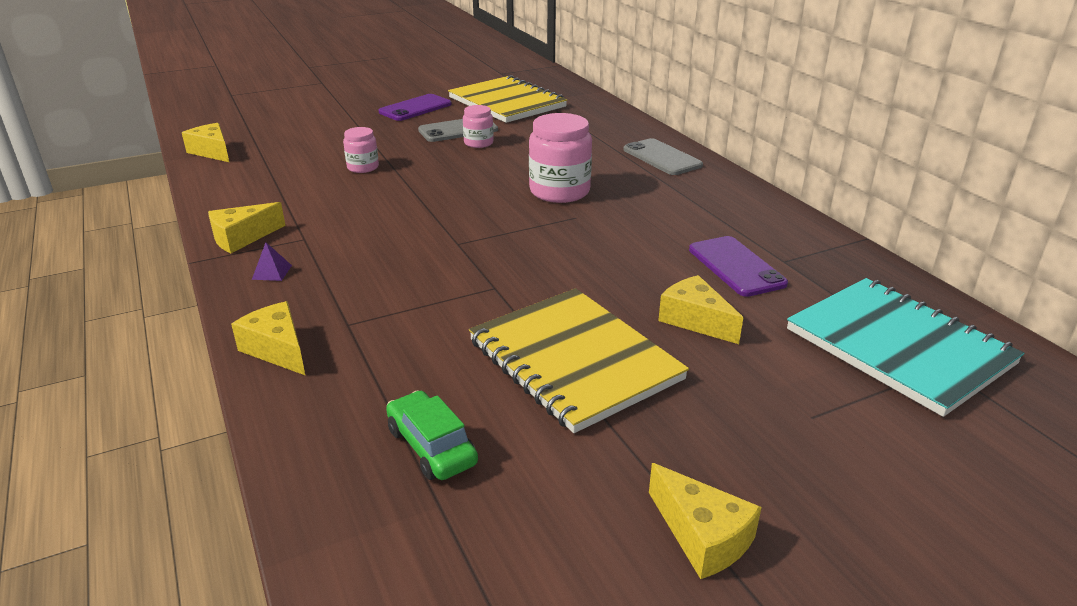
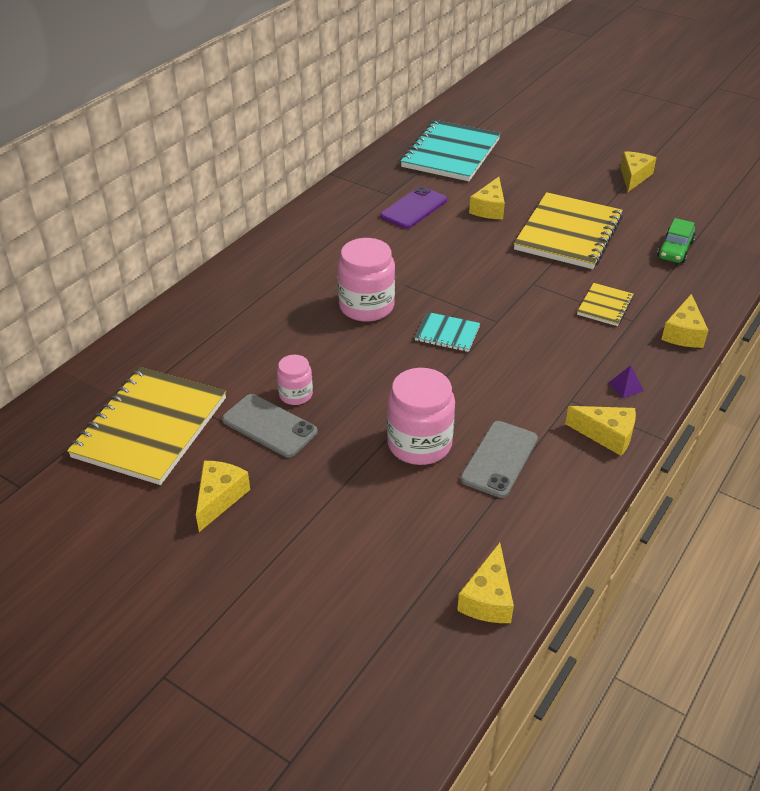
camera: 120 degrees left, 10 degrees up
pink jar [343,127,379,173] -> pink jar [387,368,455,465], size x1.81
purple phone [379,94,452,121] -> yellow cheese [196,461,250,532]
grey phone [623,138,703,175] -> grey phone moved to [460,421,538,498]
none -> turquoise notebook [415,312,480,352]
none -> yellow notebook [577,283,634,326]

